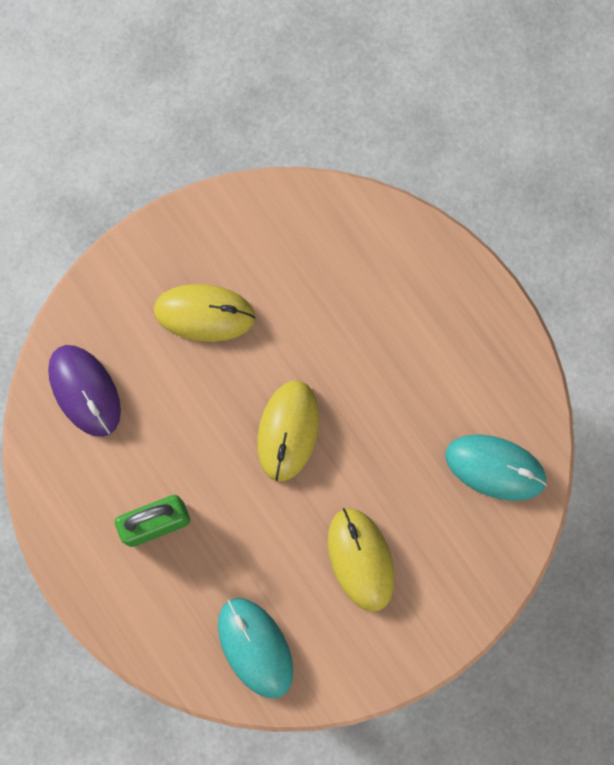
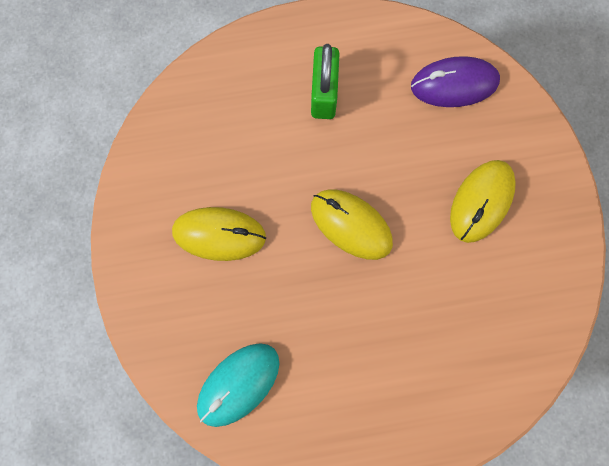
camera: 115 degrees right, 0 degrees up
turquoise mouse [218,598,293,699] -> none

